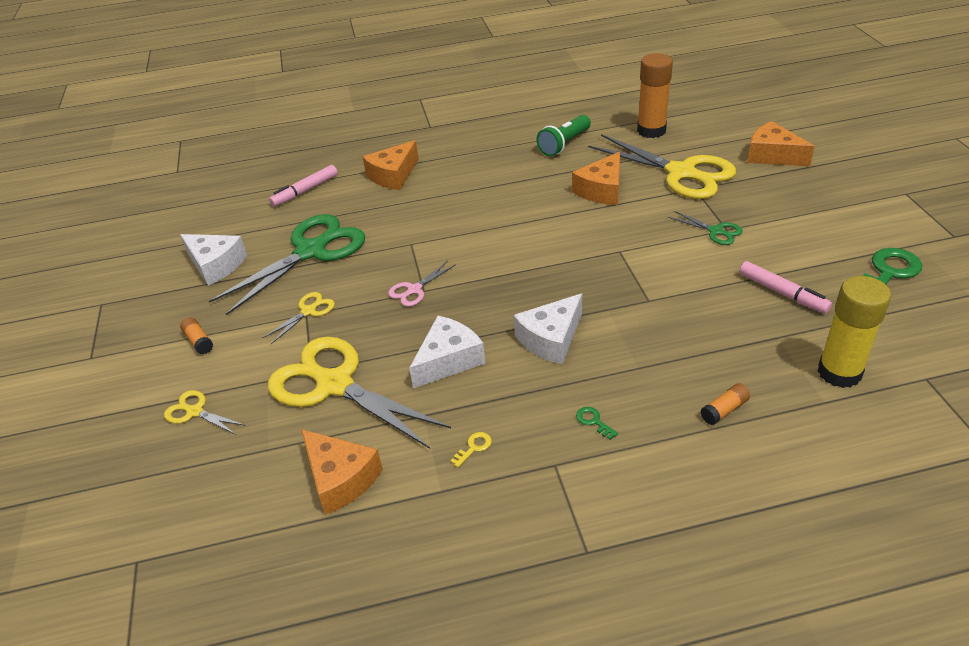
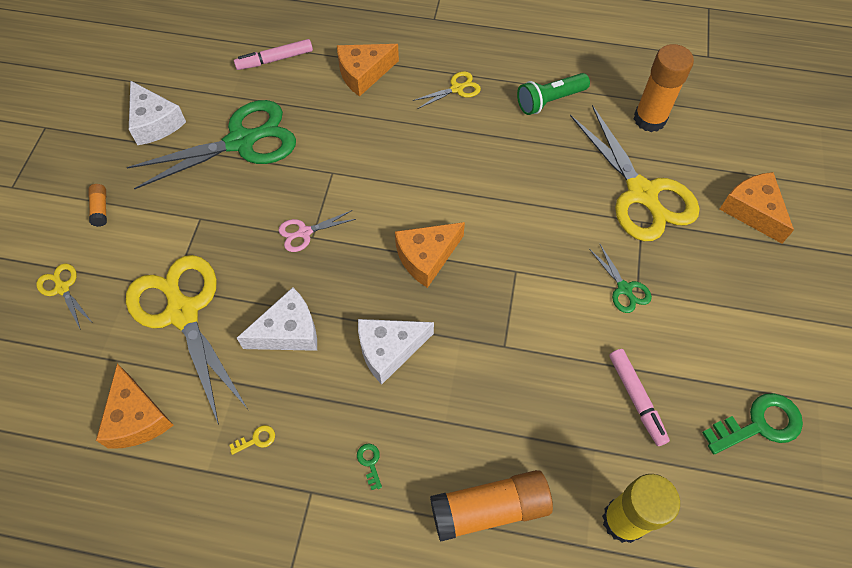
camera: 20 degrees right, 20 degrees up
yellow scissors [263,292,335,344] -> yellow scissors moved to [413,71,481,109]
orange cheese [572,152,620,205] -> orange cheese moved to [395,222,465,288]
orange glue stick [700,383,750,425] -> orange glue stick [430,470,553,542], size x2.21

